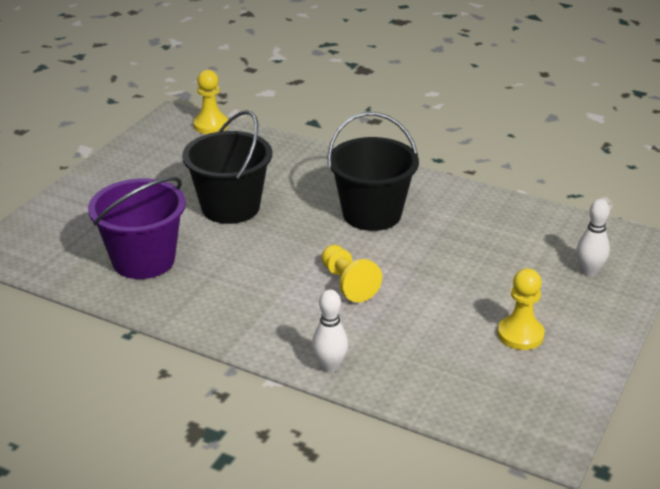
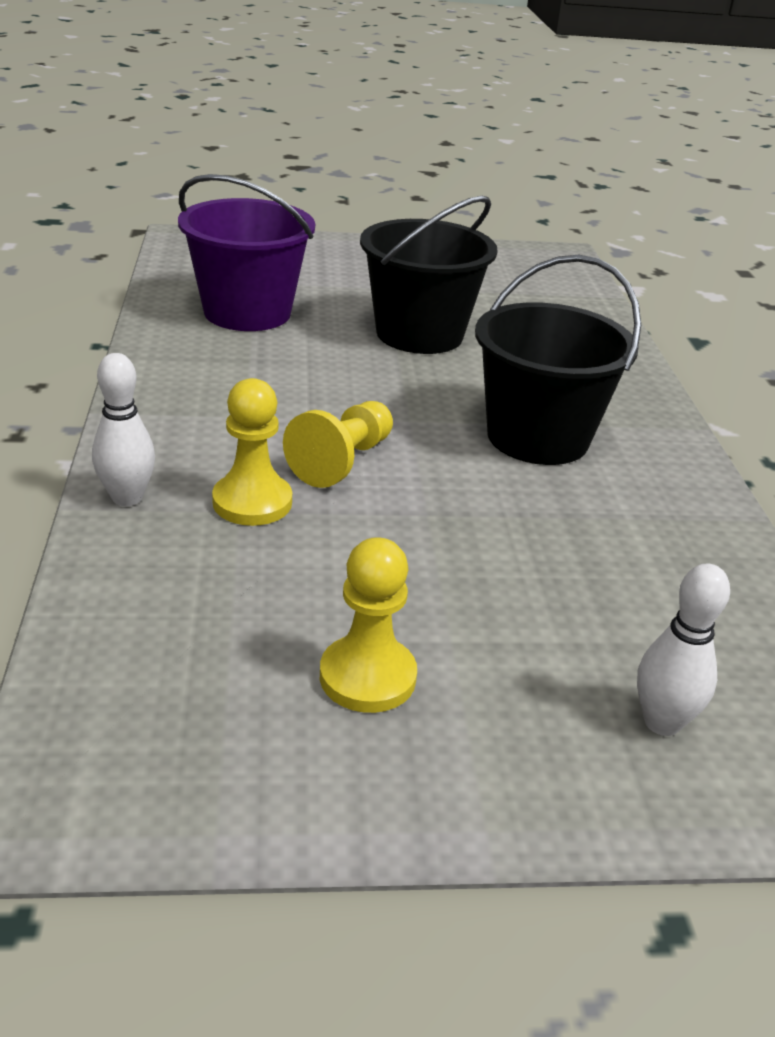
camera: 55 degrees right, 0 degrees up
yellow pawn [193,70,228,134] -> yellow pawn moved to [212,378,292,526]

